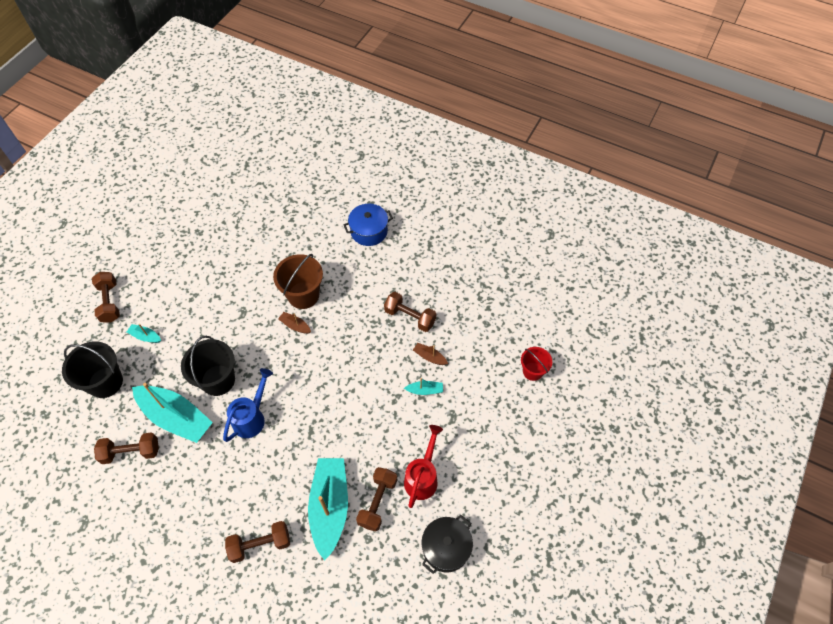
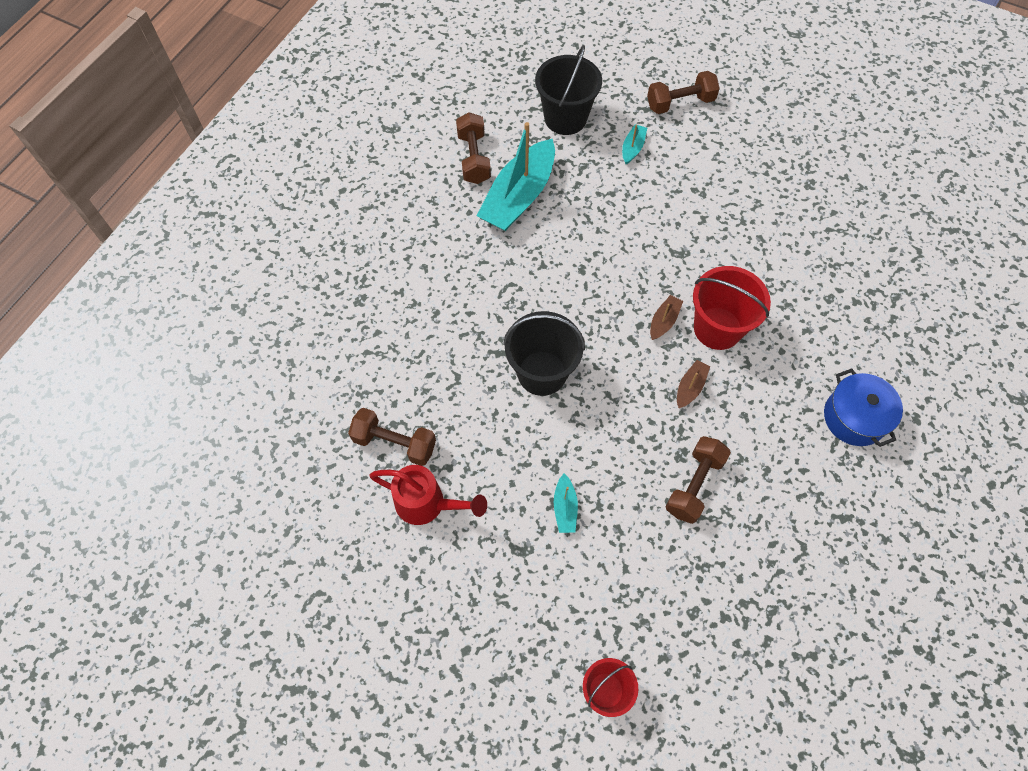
camera: 90 degrees right, 5 degrees up
black bucket [181,336,235,396] -> black bucket moved to [503,311,585,396]
blue watering can [223,368,273,442] -> none
brown dumbbell [225,521,290,563] -> none
brown bucket [273,254,323,309] -> red bucket [693,266,771,350]
turquoise boat [308,458,348,560] -> none
brown boat [413,343,448,365] -> brown boat moved to [677,360,710,408]
black pot [422,515,473,574] -> none

